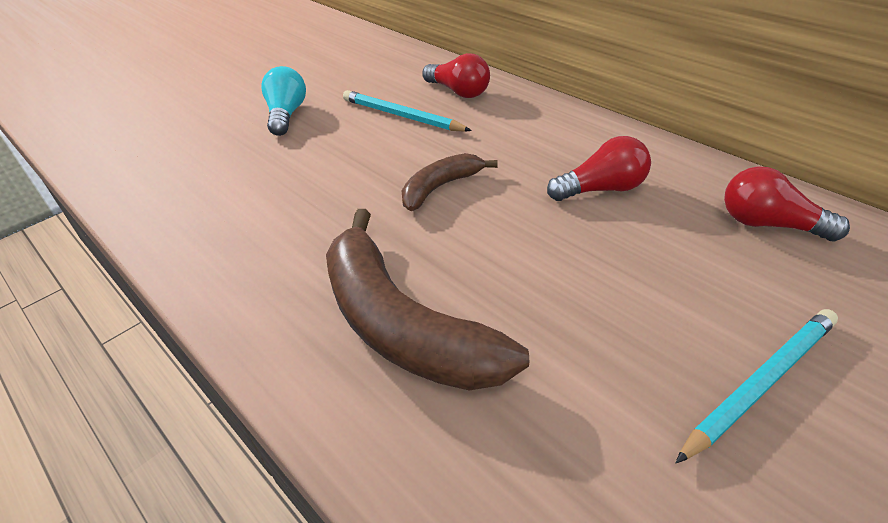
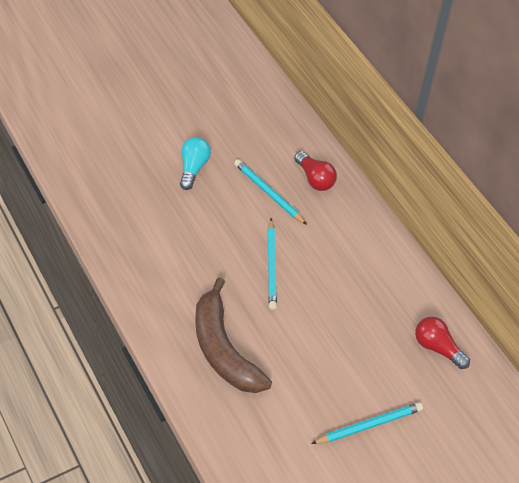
camera: 10 degrees right, 10 degrees up
brown banana [402,153,498,211] -> turquoise pencil [268,218,277,310]
red light bulb [547,136,651,201] -> none

